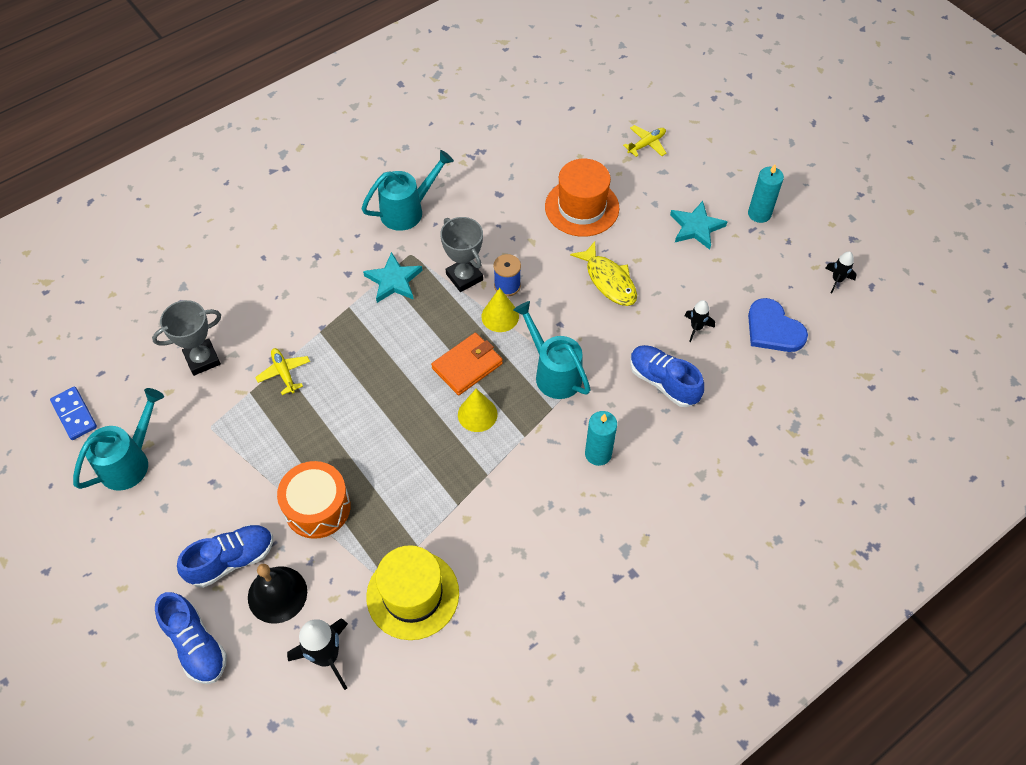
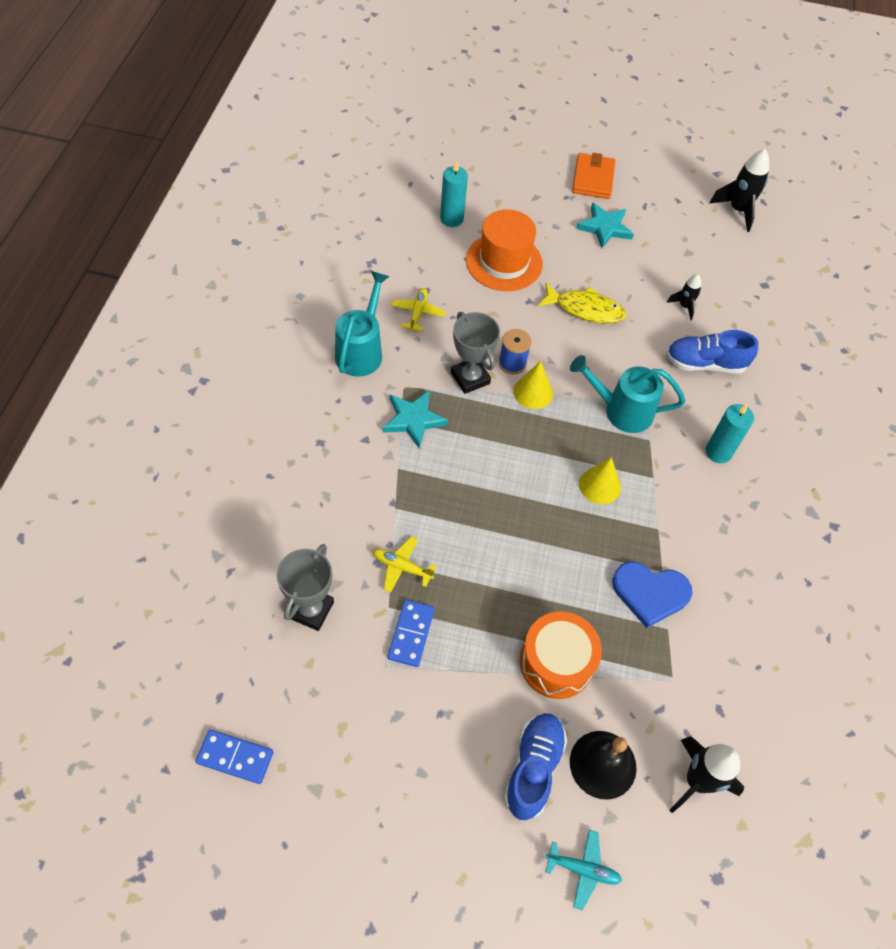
camera: 45 degrees left, 0 degrees up
turquoise watering can [73,388,164,491] -> none
blue shoe [155,592,227,684] -> turquoise plane [545,830,622,910]
yellow hat [366,545,459,640] -> none
orange wallet [431,333,503,395] -> orange wallet moved to [572,153,615,199]
grey trophy [440,217,483,292] -> grey trophy turned 45 degrees clockwise [451,312,500,394]
yellow plane [623,125,666,157] -> yellow plane moved to [391,288,446,332]
turquoise candle [748,165,784,223] -> turquoise candle moved to [440,161,468,227]
blue heart [748,298,808,352] -> blue heart moved to [612,562,693,628]
black rocket [825,252,857,293] -> black rocket [709,149,769,232], size x1.76
none -> blue domino [388,600,435,667]

